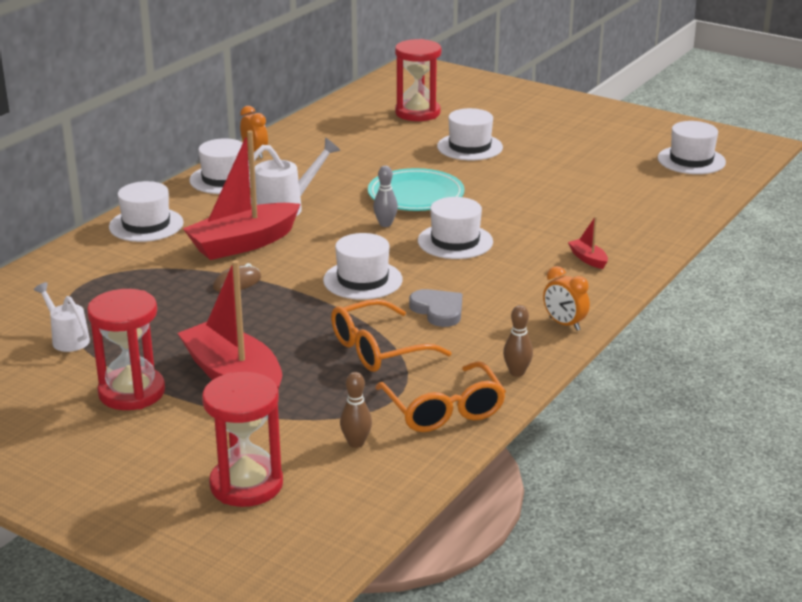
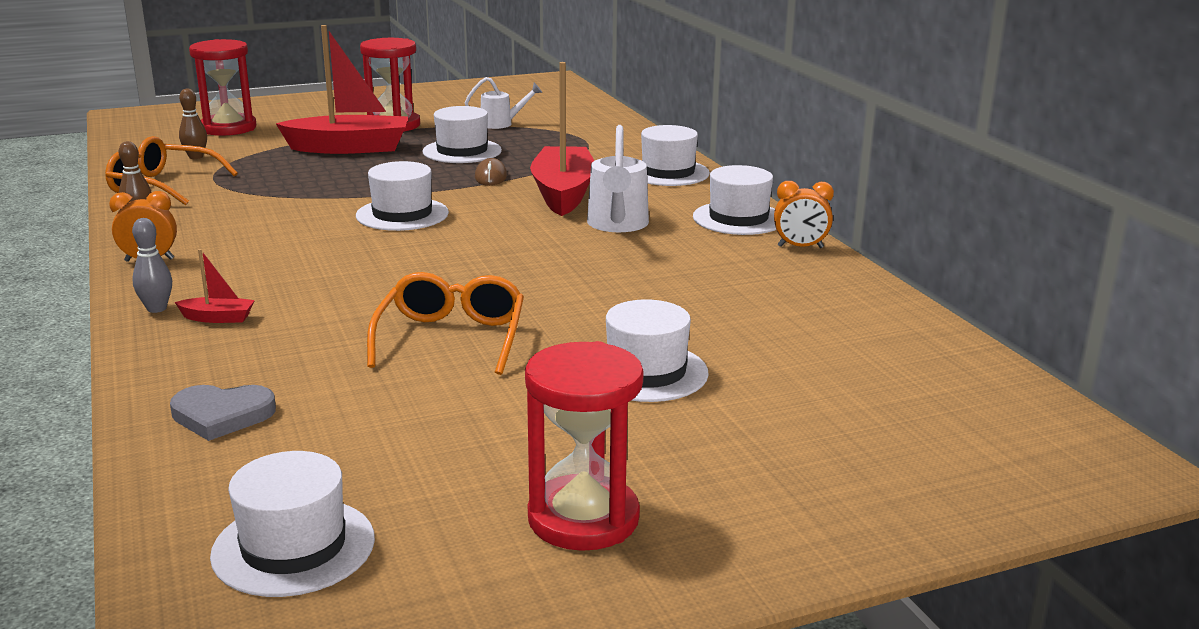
camera: 125 degrees right, 5 degrees down
orange glasses [331,299,452,372] -> orange glasses moved to [367,272,524,375]
turquoise plate [368,168,464,211] -> none
grey bowling pin [373,166,398,227] -> grey bowling pin moved to [132,218,172,313]
red hourglass [395,39,441,121] -> red hourglass moved to [525,341,644,551]
grey heart [409,289,462,327] -> grey heart moved to [170,385,276,441]
white hat [418,197,493,259] -> white hat moved to [422,106,502,163]

